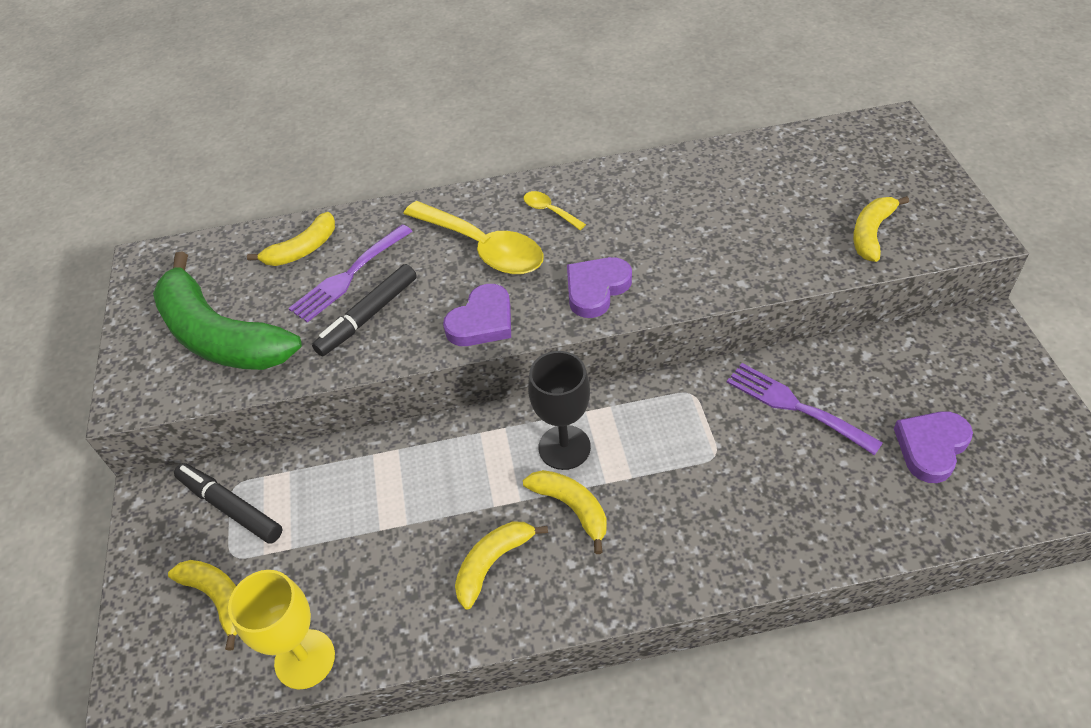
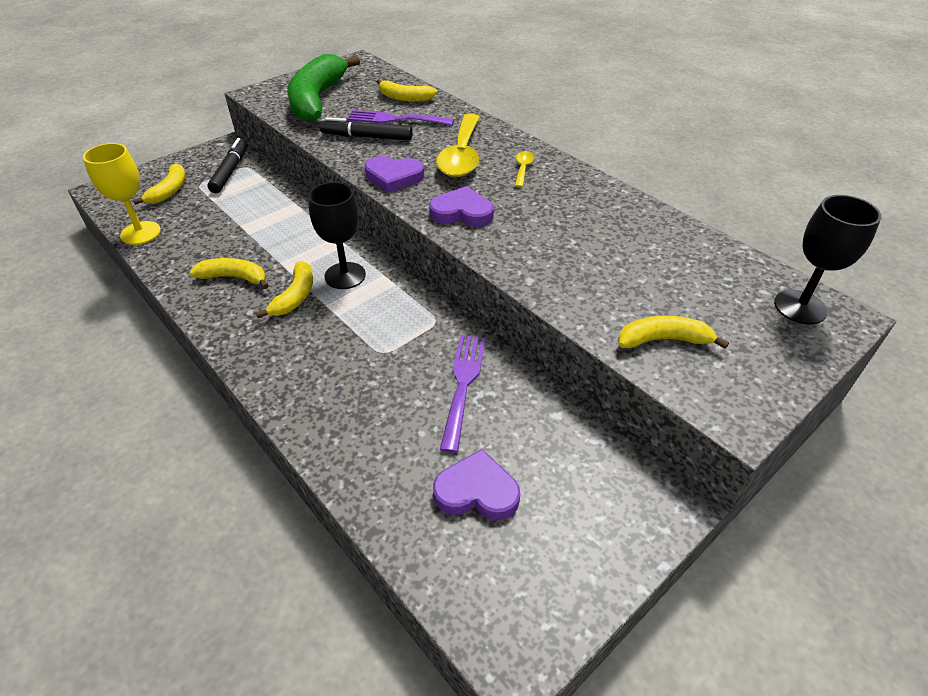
camera: 55 degrees right, 5 degrees down
none -> black goblet [774,195,881,325]

